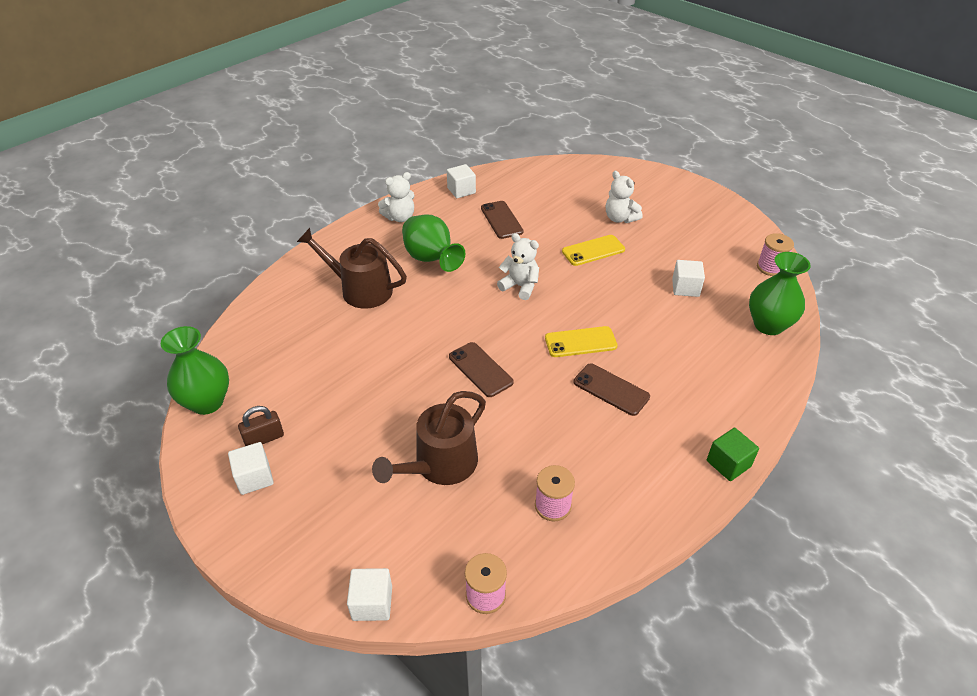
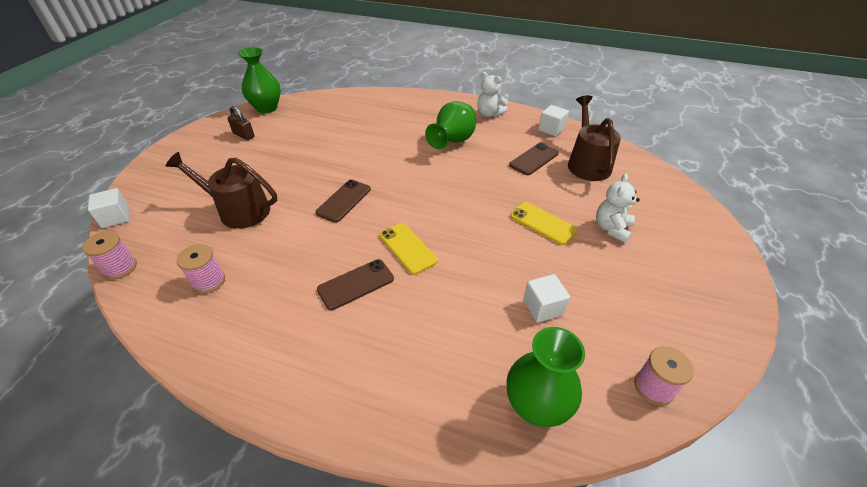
camera: 65 degrees right, 0 degrees up
white cube [228,442,274,495] -> none
brown watering can [297,228,407,309] -> brown watering can moved to [568,95,621,181]
white teddy bear [497,233,539,300] -> none
brown phone [574,363,650,416] -> brown phone turned 45 degrees clockwise [317,259,394,310]
green cube [707,428,759,481] -> none

